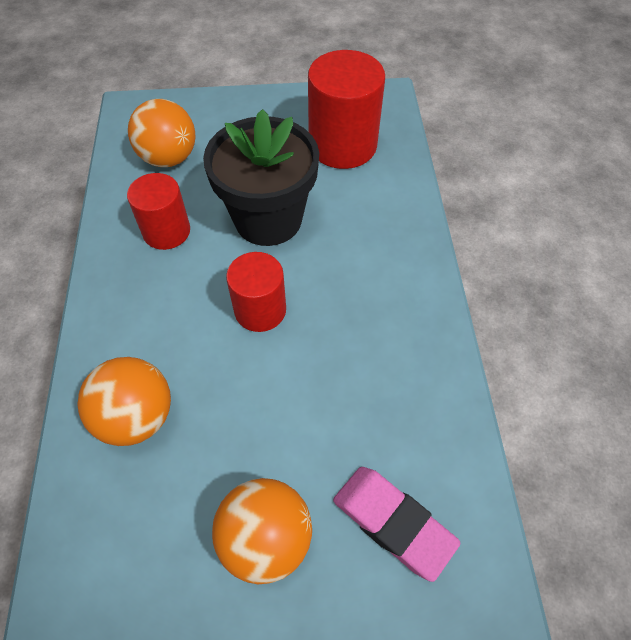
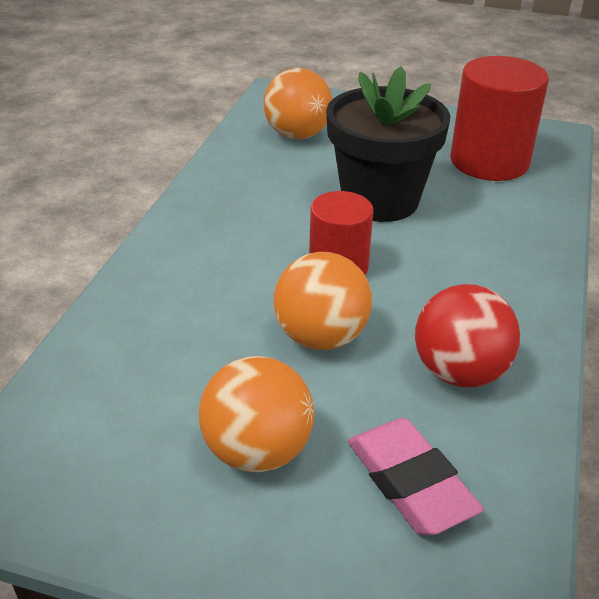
camera: 20 degrees right, 20 degrees down
orange ball [77,357,171,446] -> orange ball moved to [274,252,372,350]
red cylinder [127,173,190,250] -> none
none -> red ball [415,284,520,387]

